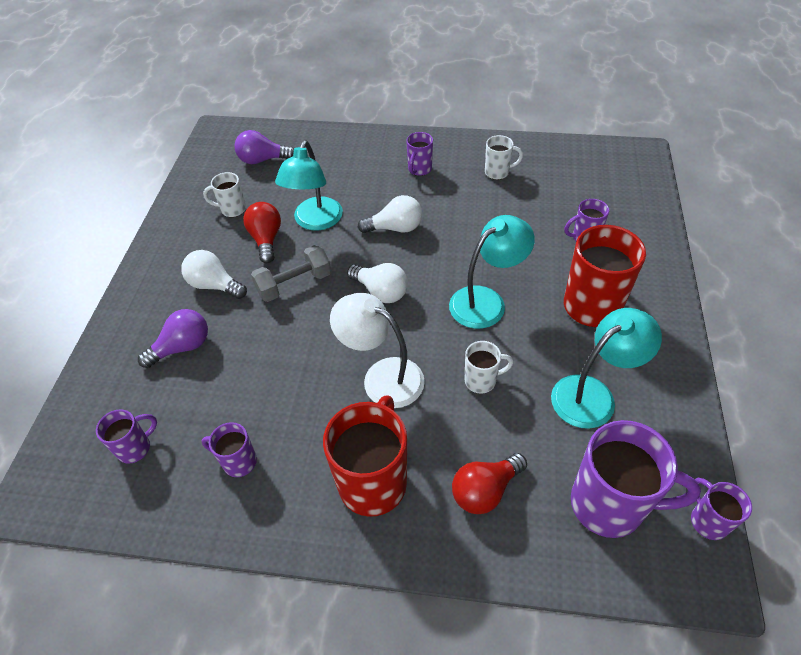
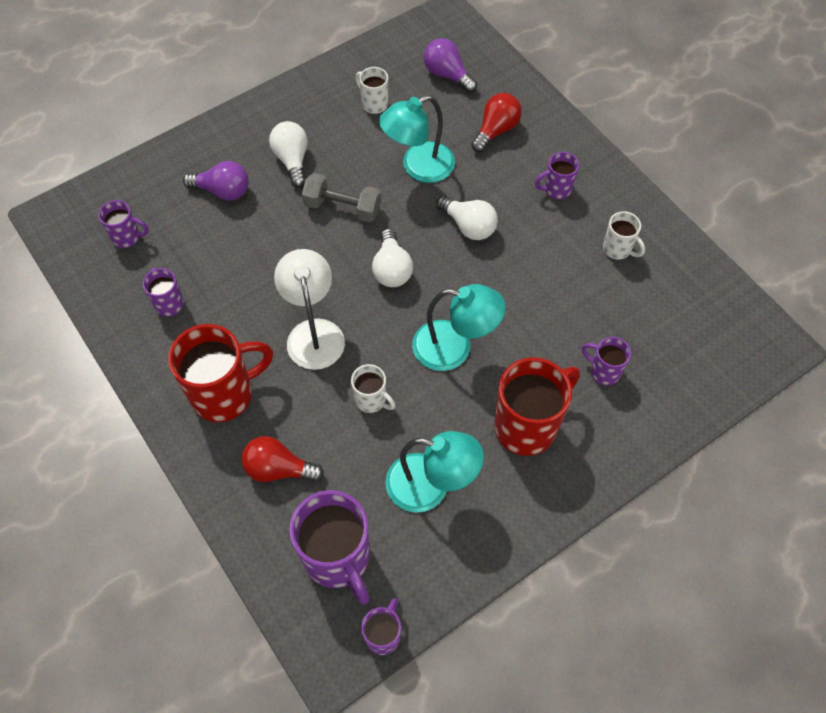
camera: 45 degrees right, 10 degrees up
red light bulb [243,202,281,263] -> red light bulb moved to [471,93,522,152]

